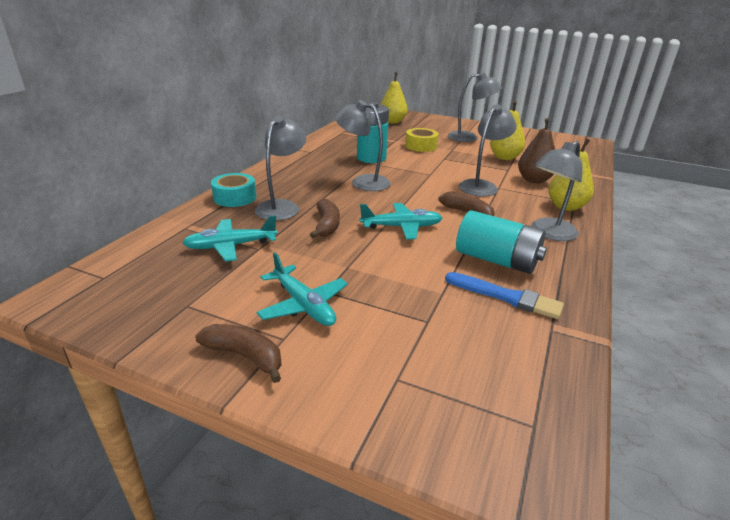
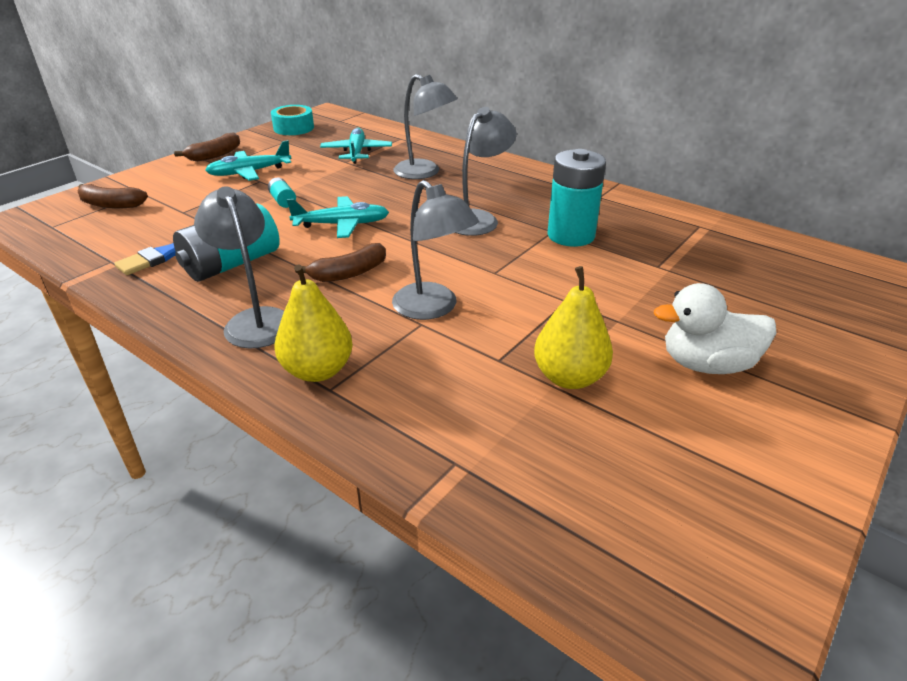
camera: 105 degrees right, 5 degrees up
turquoise tape [211,173,256,207] -> turquoise tape moved to [271,105,314,135]
brown banana [310,199,340,238] -> brown banana moved to [77,184,148,209]
turquoise plane [359,203,442,240] -> turquoise plane turned 105 degrees counterclockwise [287,196,389,238]
yellow pear [380,72,408,124] -> none
yellow tape [405,128,439,152] -> none
grey lamp [448,73,502,142] -> white duck [654,283,776,374]
brown pear [518,118,555,183] -> none
none -> turquoise battery [268,178,296,208]

